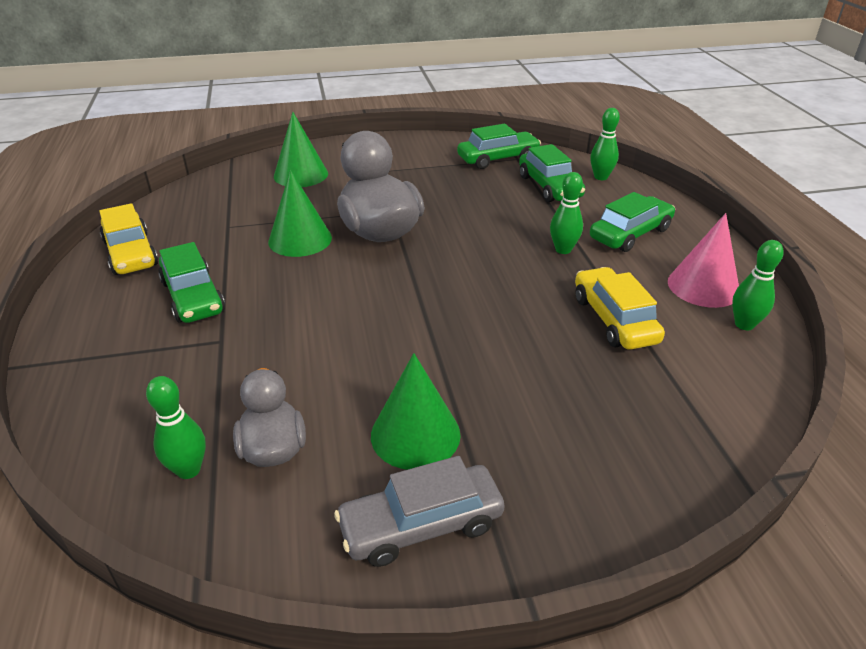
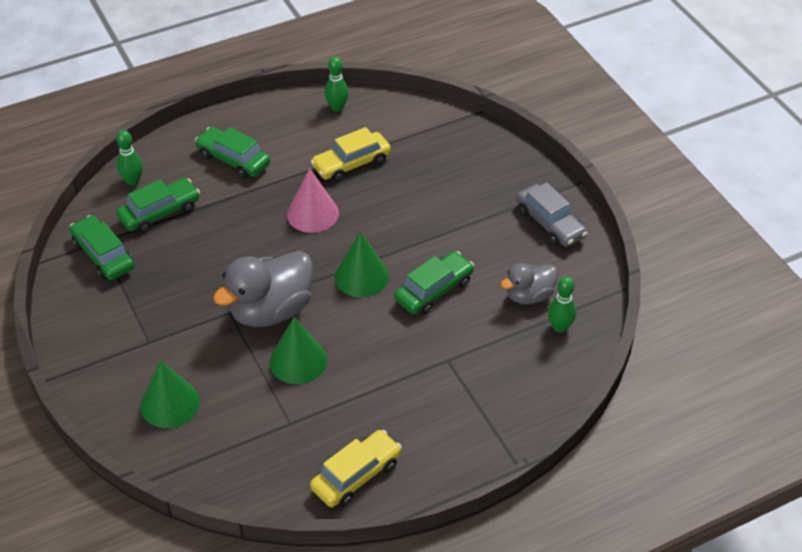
camera: 105 degrees left, 10 degrees up
green car [158,242,225,323] -> green car moved to [394,251,474,315]
green cone [371,353,461,470] -> green cone moved to [335,232,389,298]
green bowling pin [550,172,583,254] -> none
pink cone [668,213,739,308] -> pink cone moved to [287,168,339,233]

